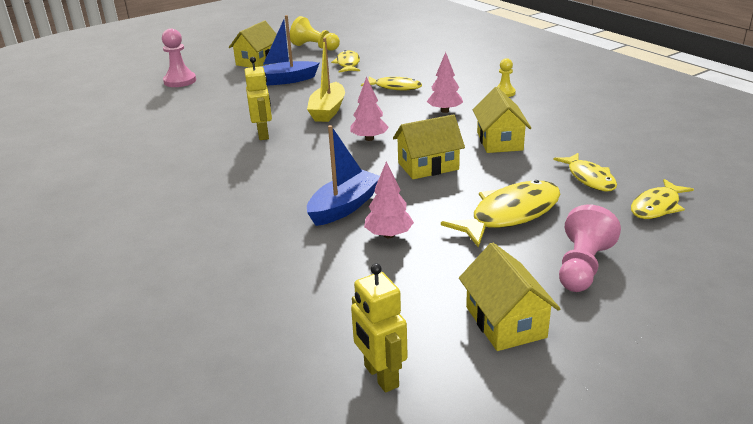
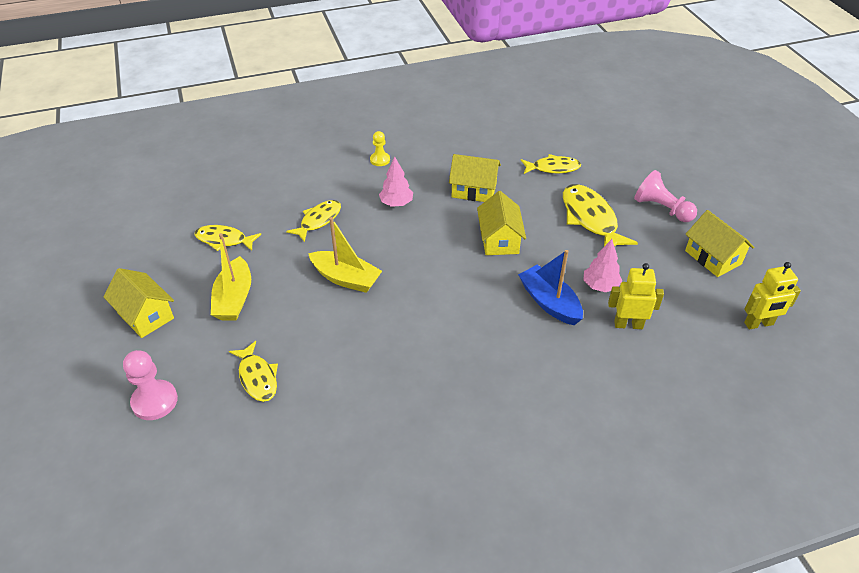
camera: 75 degrees left, 15 degrees up
yellow robot [245,57,272,140] -> yellow robot moved to [608,263,664,329]
blue boat [261,15,319,86] -> yellow boat [211,233,251,321]
yellow pawn [290,16,340,51] -> none
pink tree [350,77,389,141] -> none
yellow house [459,243,560,351] -> yellow house turned 60 degrees clockwise [685,210,754,277]
yellow fish [631,179,694,219] -> yellow fish moved to [229,341,278,402]

